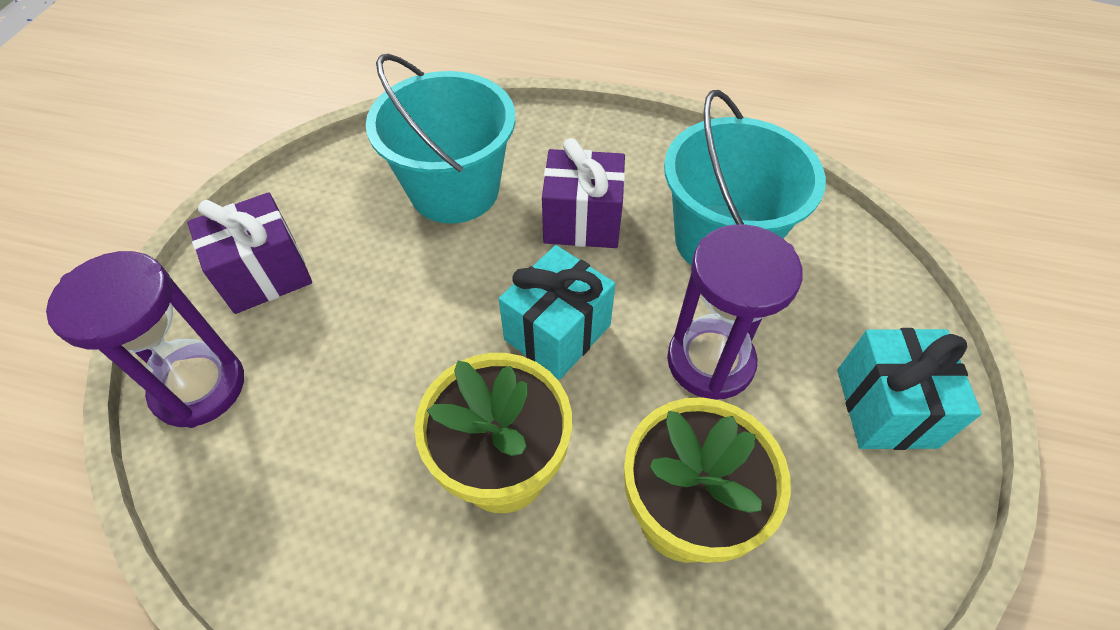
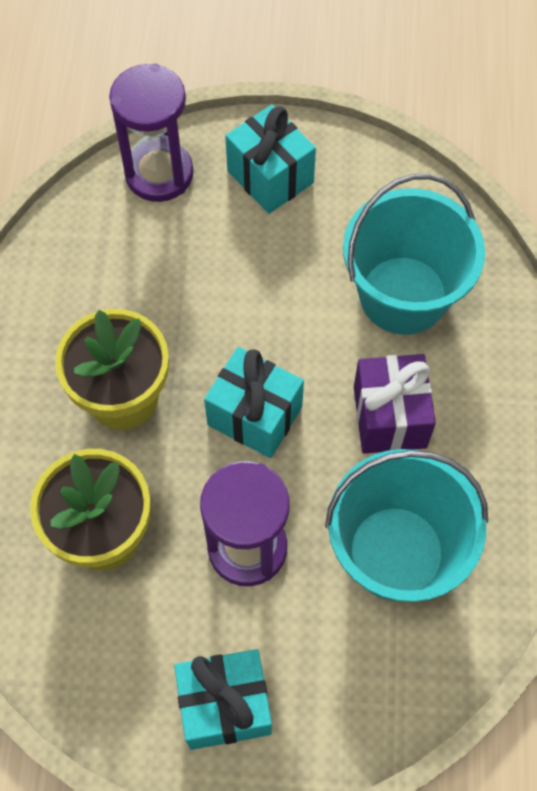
camera: 80 degrees right, 10 degrees up
purple gift [187,192,312,314] -> turquoise gift [225,105,316,214]

